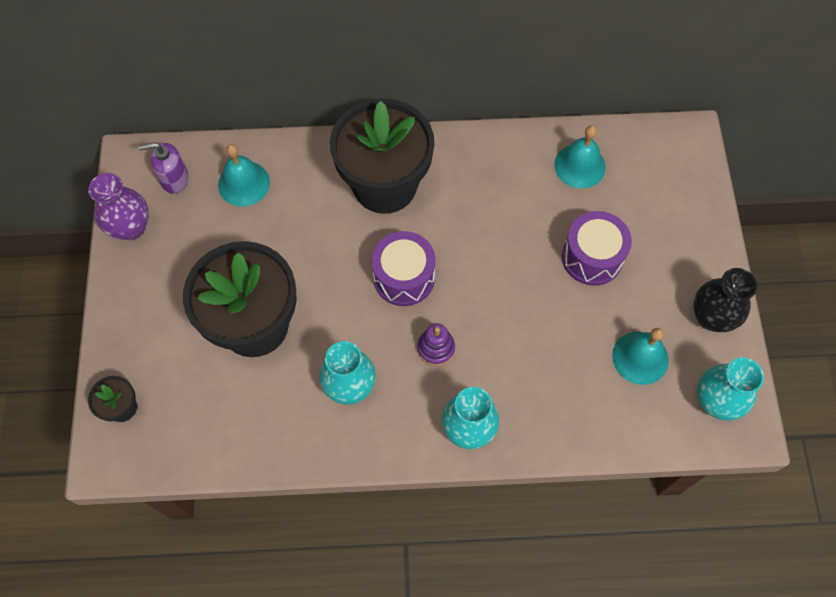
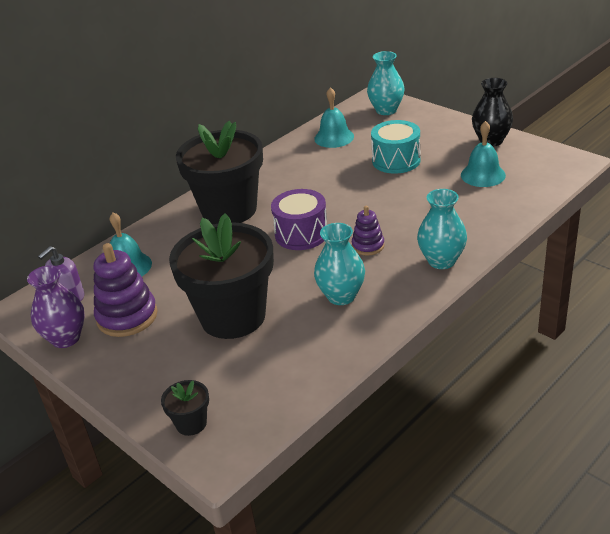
camera: 40 degrees left, 30 degrees down
purple drum [562,211,632,286] -> turquoise drum [371,120,421,174]
turquoise vase [697,357,764,420] -> turquoise vase moved to [367,51,405,115]
none -> purple stacking toy [94,243,158,337]

